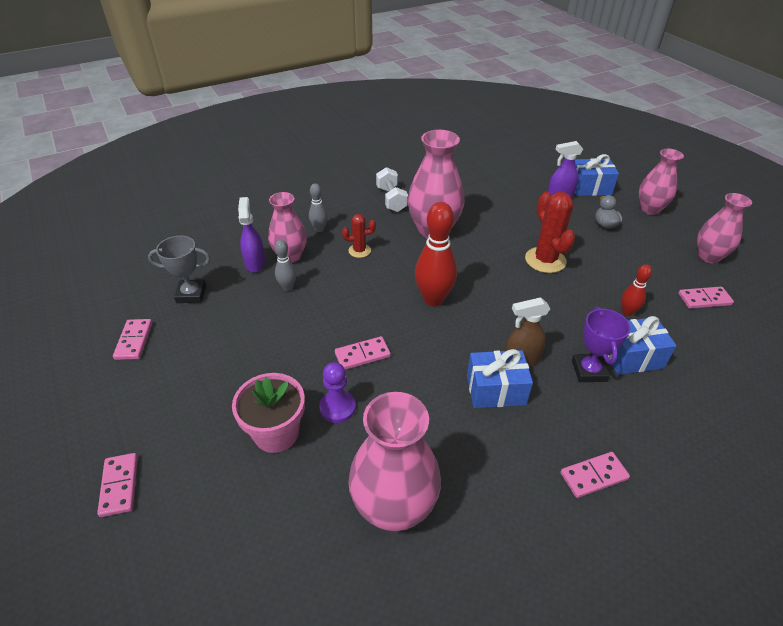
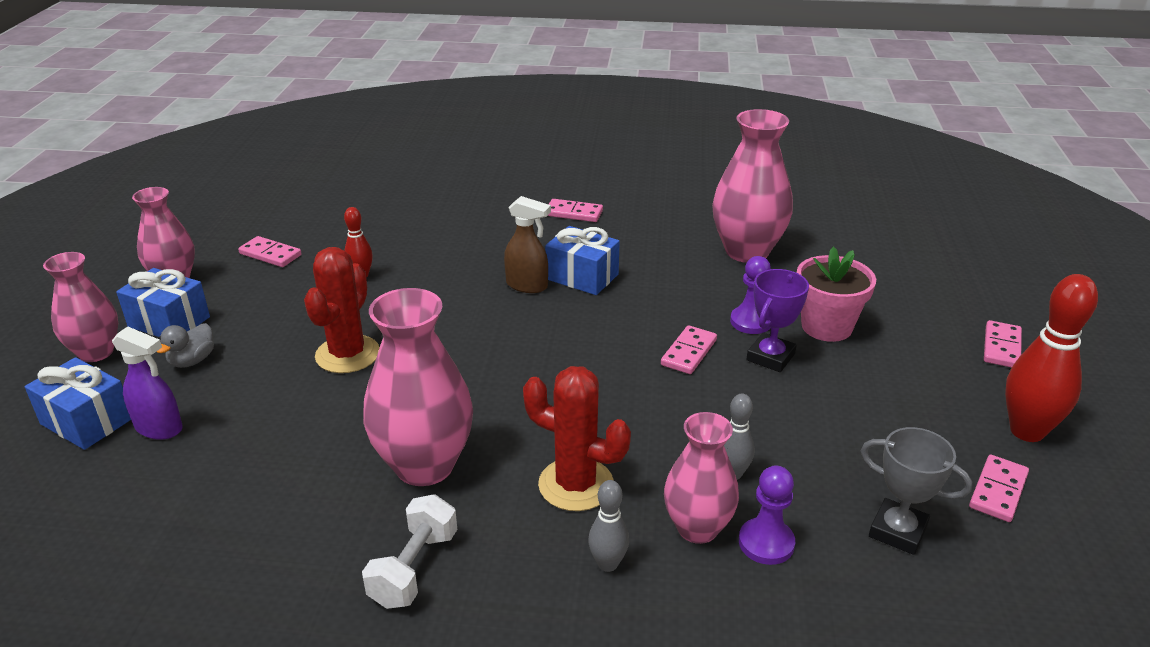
camera: 145 degrees left, 10 degrees down
purple spray bottle [238,197,266,273] -> purple pawn [739,466,795,565]
pink domino [335,336,391,370] -> pink domino turned 75 degrees counterclockwise [661,325,717,374]
red cactus [342,214,376,258] -> red cactus [523,366,631,511], size x1.77
red bowling pin [415,202,457,306] -> red bowling pin moved to [1005,274,1098,442]
purple trophy [572,307,631,382] -> purple trophy moved to [746,269,809,372]
blue gift [608,316,677,375] -> blue gift moved to [116,268,210,337]

